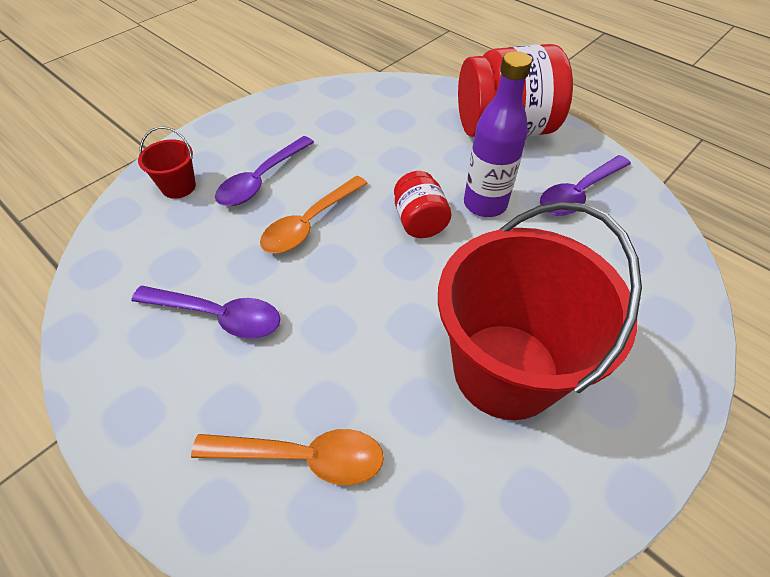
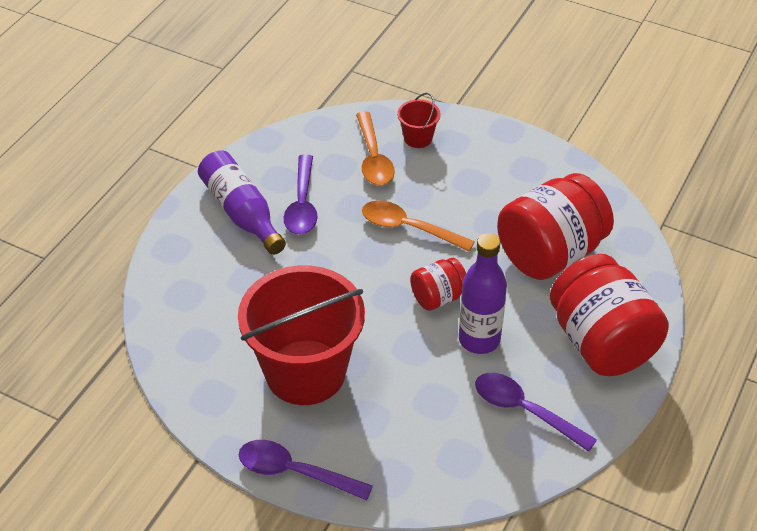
camera: 75 degrees right, 5 degrees down
orange spoon [191,429,384,485] -> orange spoon moved to [356,111,395,185]
purple spoon [215,136,314,206] -> purple spoon moved to [239,440,373,500]
none -> purple bottle [198,150,286,255]
none -> red jar [497,173,614,280]

